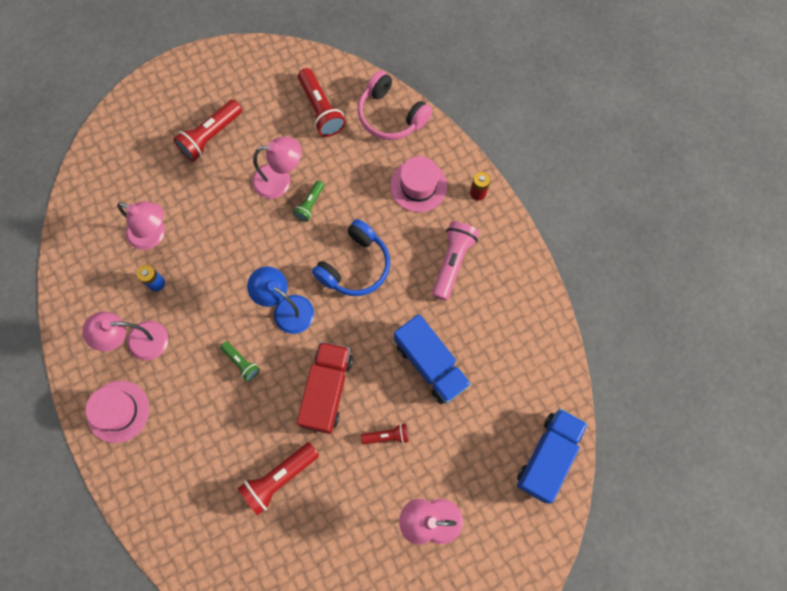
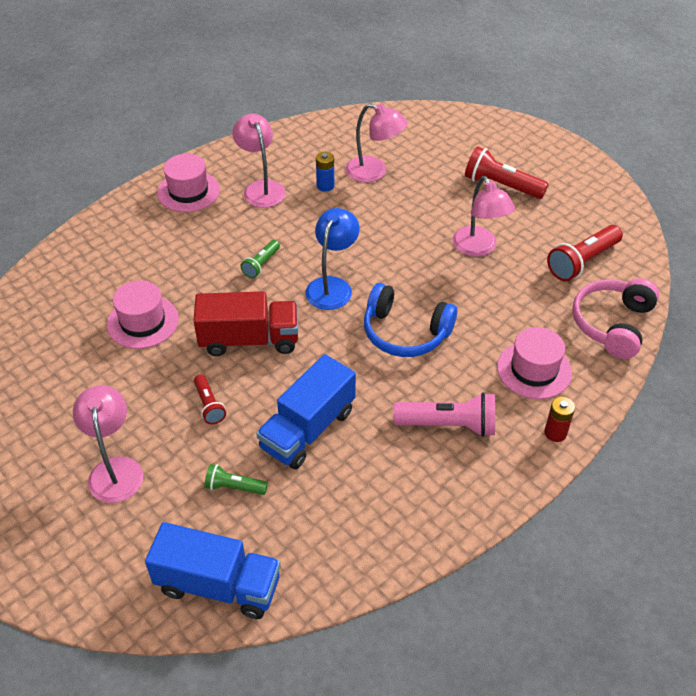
camera: 75 degrees right, 25 degrees down
pink lamp [117,201,165,250] -> pink lamp turned 75 degrees counterclockwise [346,103,408,182]
red flashlight [237,442,319,515] -> pink hat [107,280,179,349]
green flashlight [293,181,324,222] -> green flashlight moved to [205,464,268,495]

